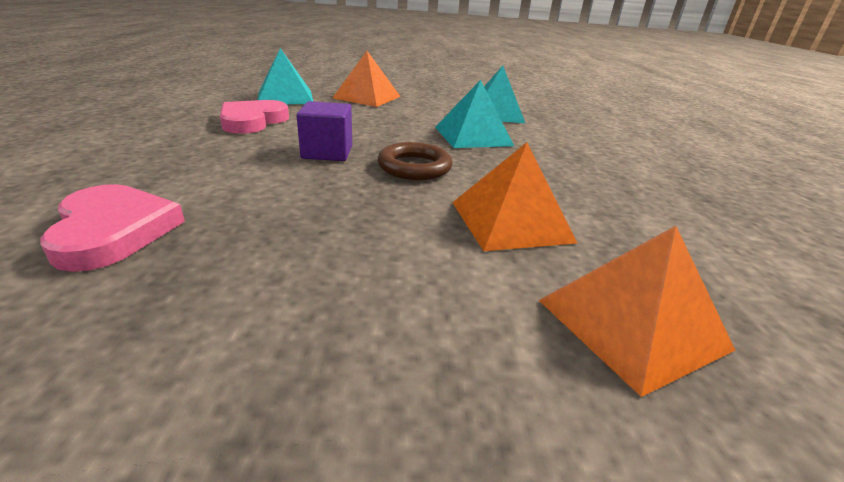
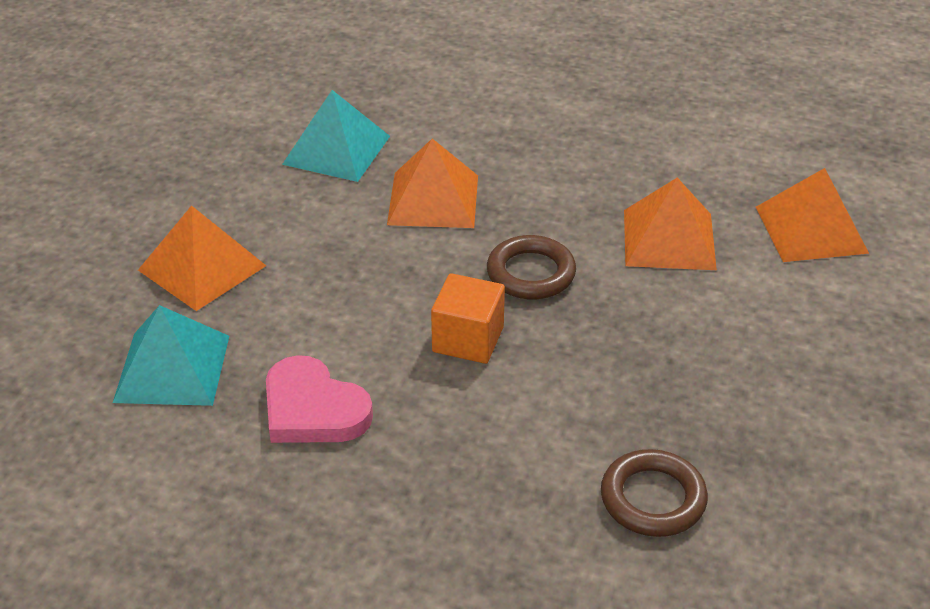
camera: 70 degrees left, 10 degrees up
pink heart [40,184,185,272] -> brown ring [601,449,708,537]
purple cube [296,101,352,161] -> orange cube [431,273,505,364]
turquoise pyramid [435,80,514,148] -> orange pyramid [387,139,478,228]

